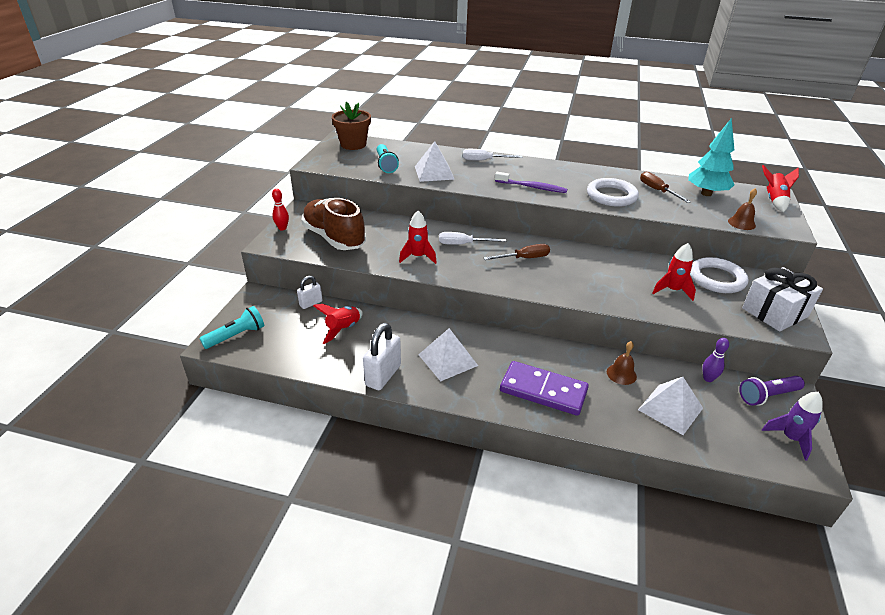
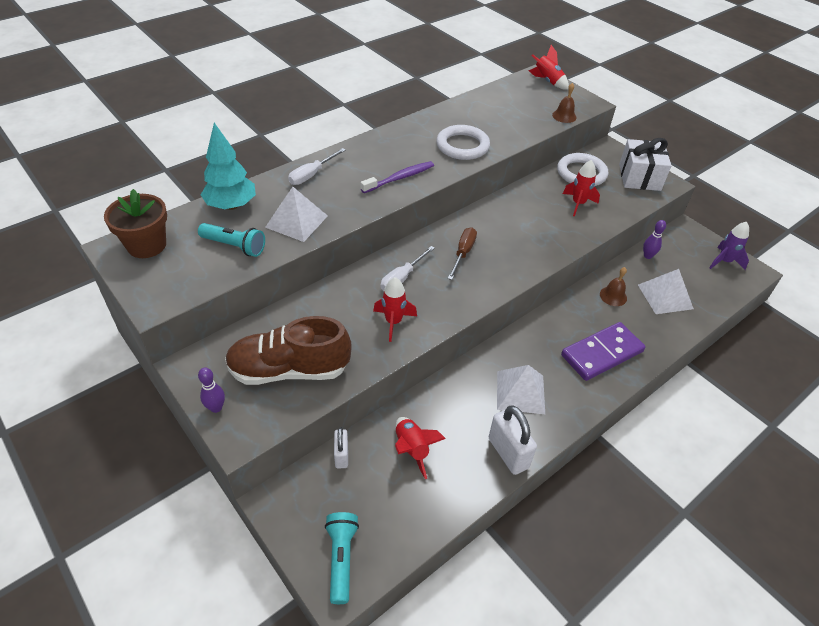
camera: 55 degrees left, 10 degrees up
red bowling pin [272,189,289,230] -> purple bowling pin [198,367,225,413]
brown screwdriver [640,171,691,203] -> none
turquoise tree [688,118,735,196] -> turquoise tree moved to [201,123,256,210]
purple flashlight [739,376,805,405] -> none

